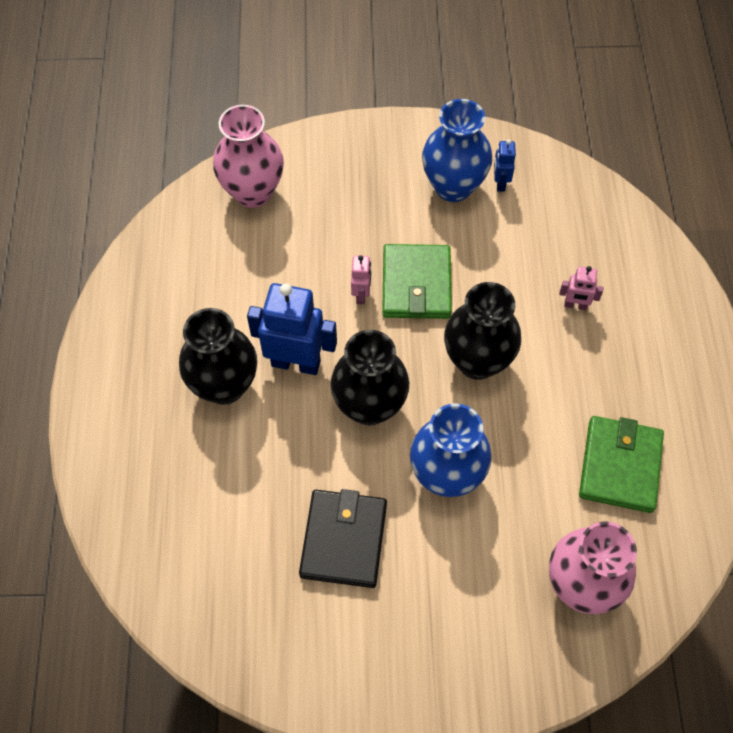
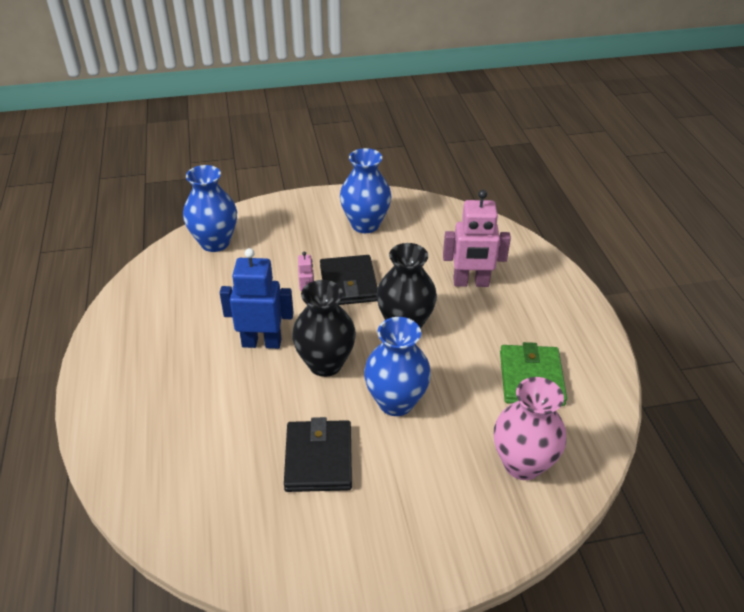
camera: 10 degrees left, 20 degrees down
black vase [179,308,257,405] -> none
pink vase [213,105,284,208] -> blue vase [183,165,237,252]
green wallet [382,244,452,319] -> black wallet [320,255,378,305]
blue robot [494,139,516,191] -> none
pink robot [559,266,604,310] -> pink robot [443,190,511,287], size x2.06

